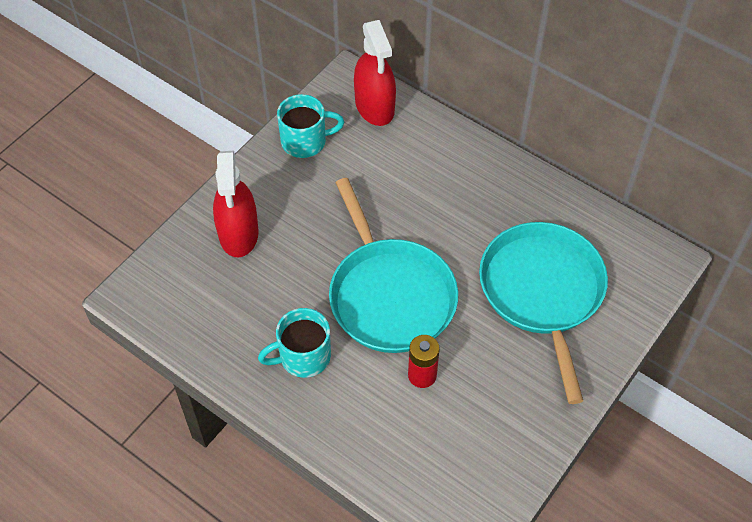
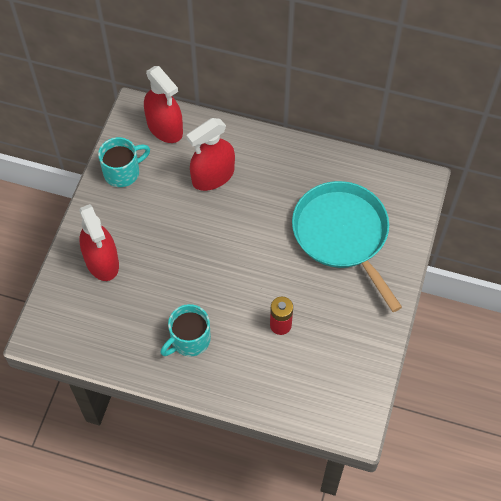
camera: 20 degrees left, 5 degrees up
turquoise pan [329,178,458,353] -> none
none -> red spray bottle [186,118,235,191]

